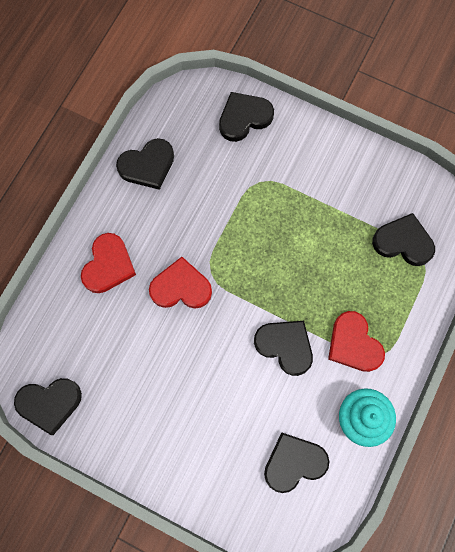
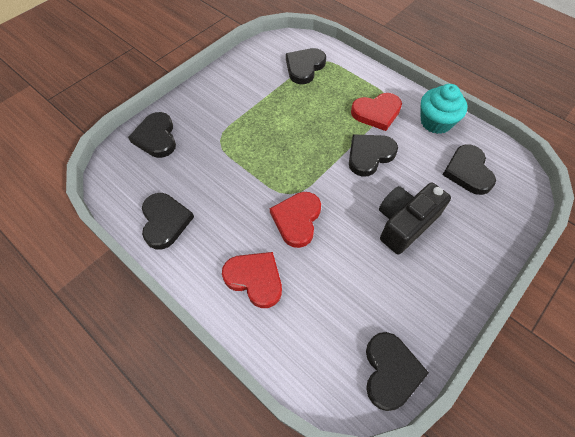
camera: 75 degrees left, 15 degrees down
none -> black camera [379,183,451,254]

